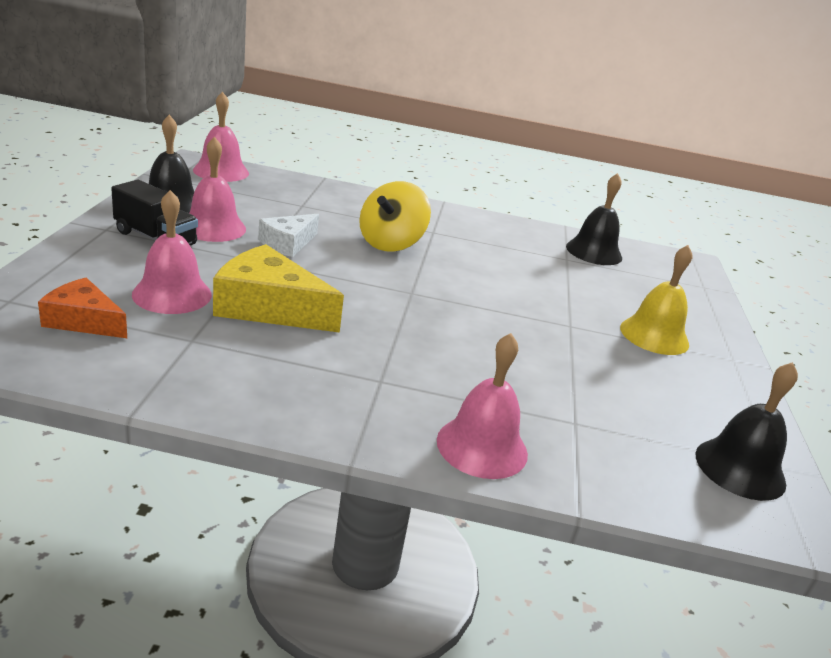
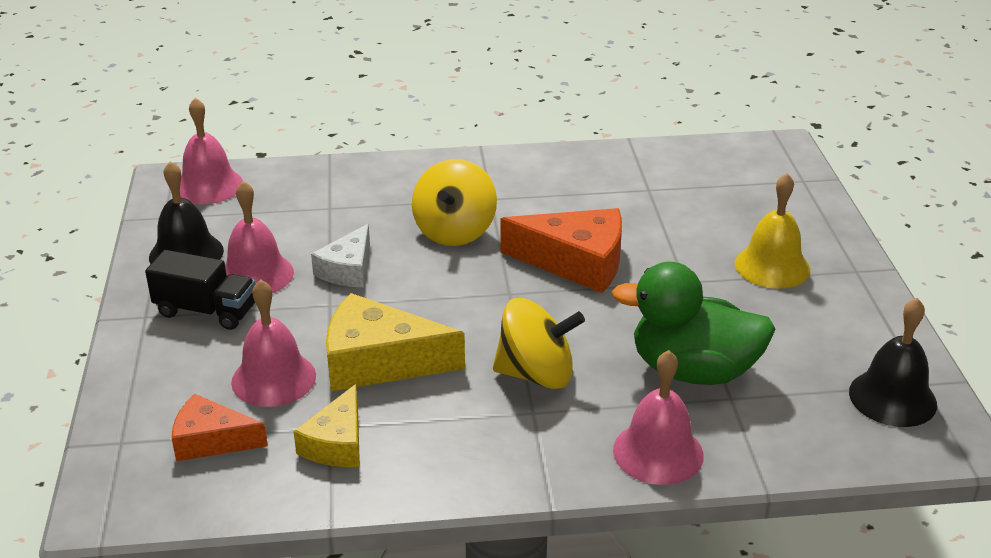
camera: 10 degrees left, 5 degrees up
black bell [566,173,622,265] -> none
none -> yellow cheese [293,384,360,467]
none -> yellow spinning top [493,298,585,389]
none -> orange cheese [501,208,622,293]
none -> green duck [612,262,776,385]

